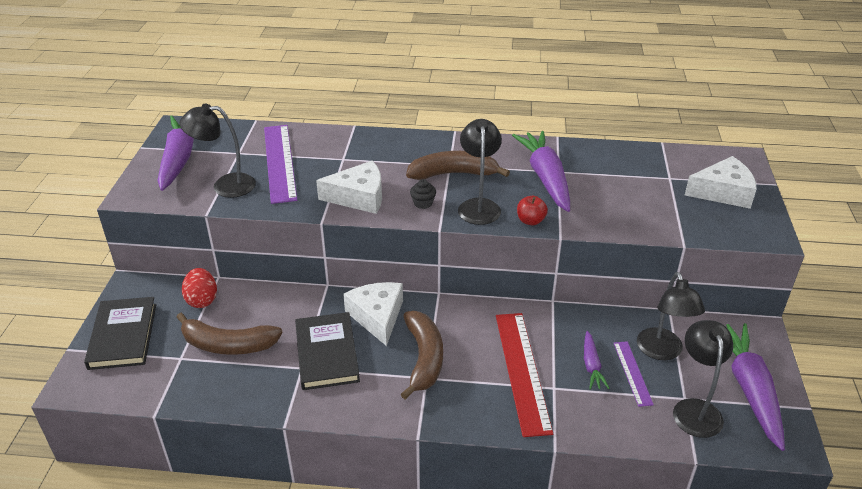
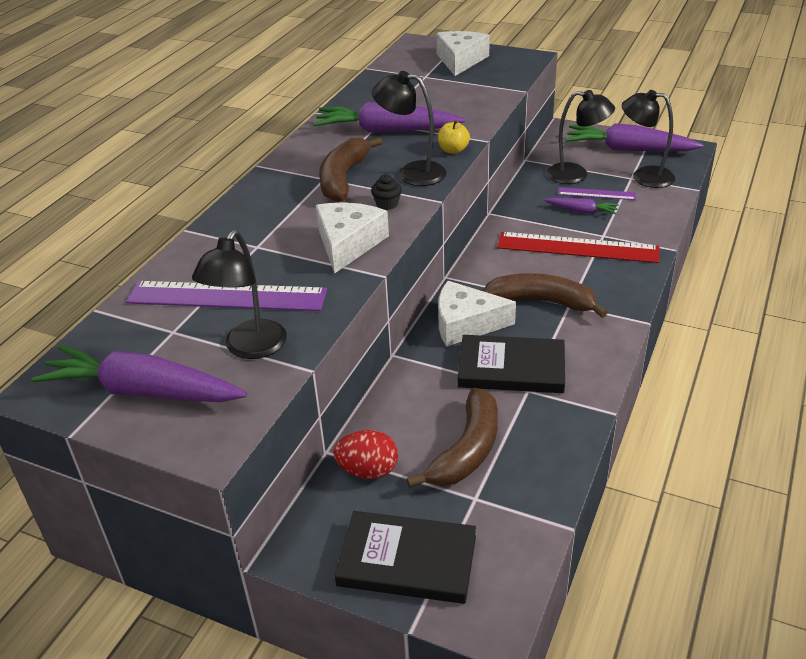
camera: 70 degrees left, 0 degrees up
red apple [517,196,548,225] -> yellow apple [438,120,470,154]

